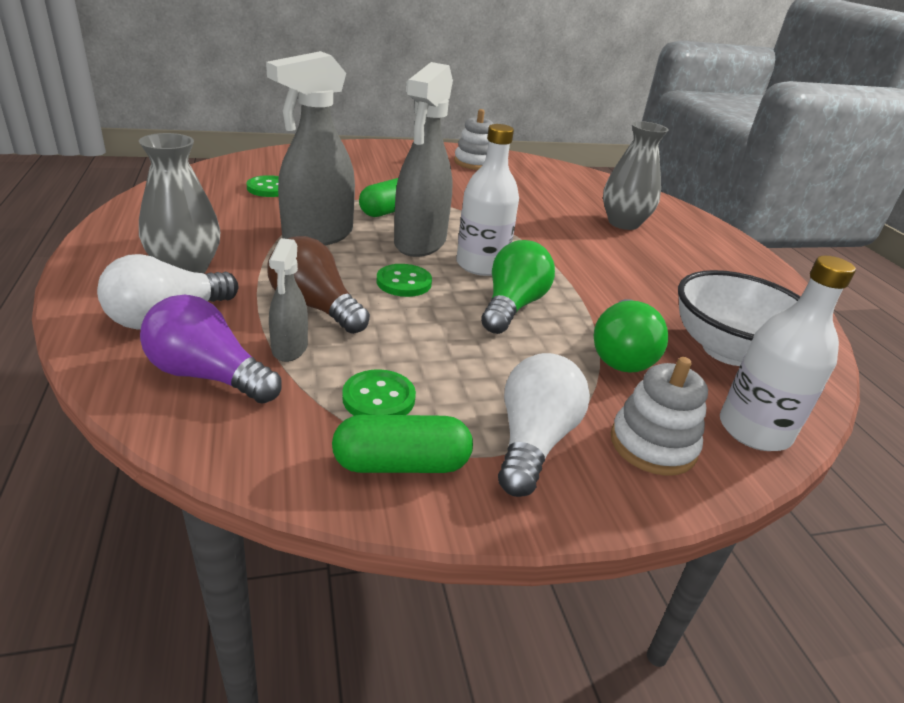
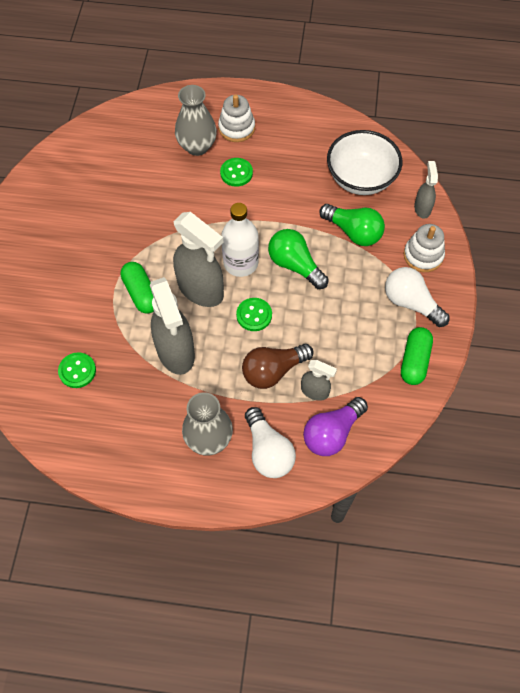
camera: 65 degrees left, 30 degrees up
green button [342,369,416,416] -> green button moved to [220,158,253,187]
white stacking toy [454,109,493,170] -> white stacking toy moved to [218,94,255,142]
white bottle [720,256,856,451] -> grey spray bottle [414,161,438,219]

